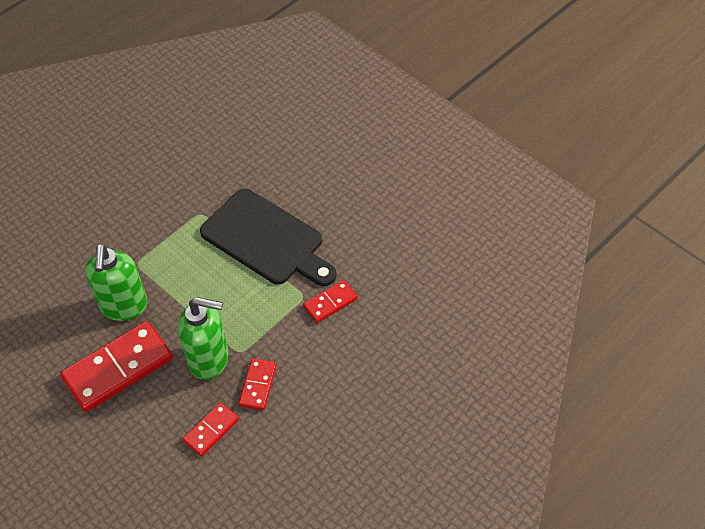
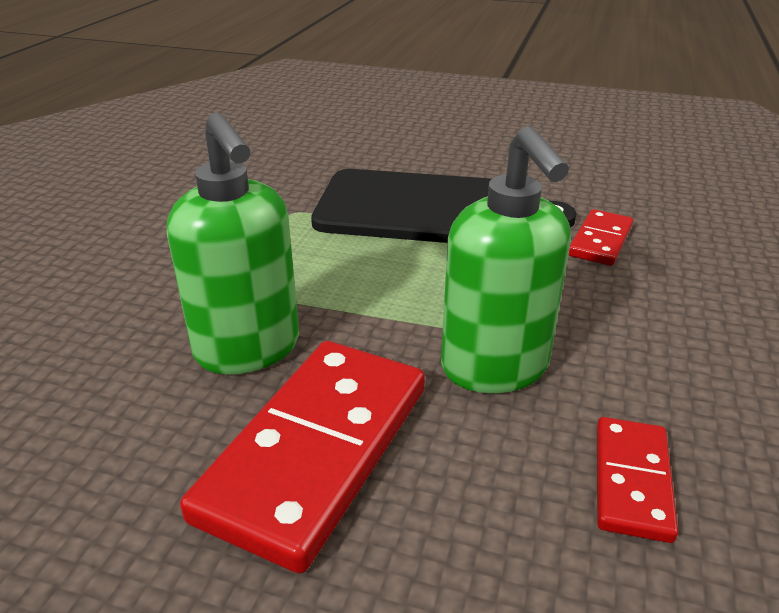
camera: 30 degrees left, 20 degrees down
green soap dispenser [178,297,229,380] -> green soap dispenser turned 90 degrees clockwise [441,126,571,393]
red domino [238,358,277,410] -> none

